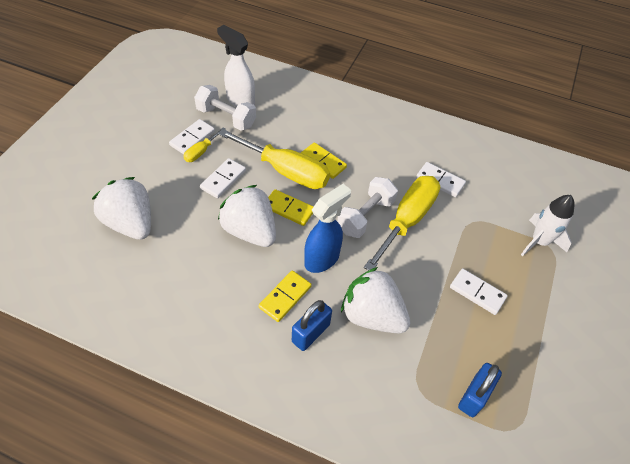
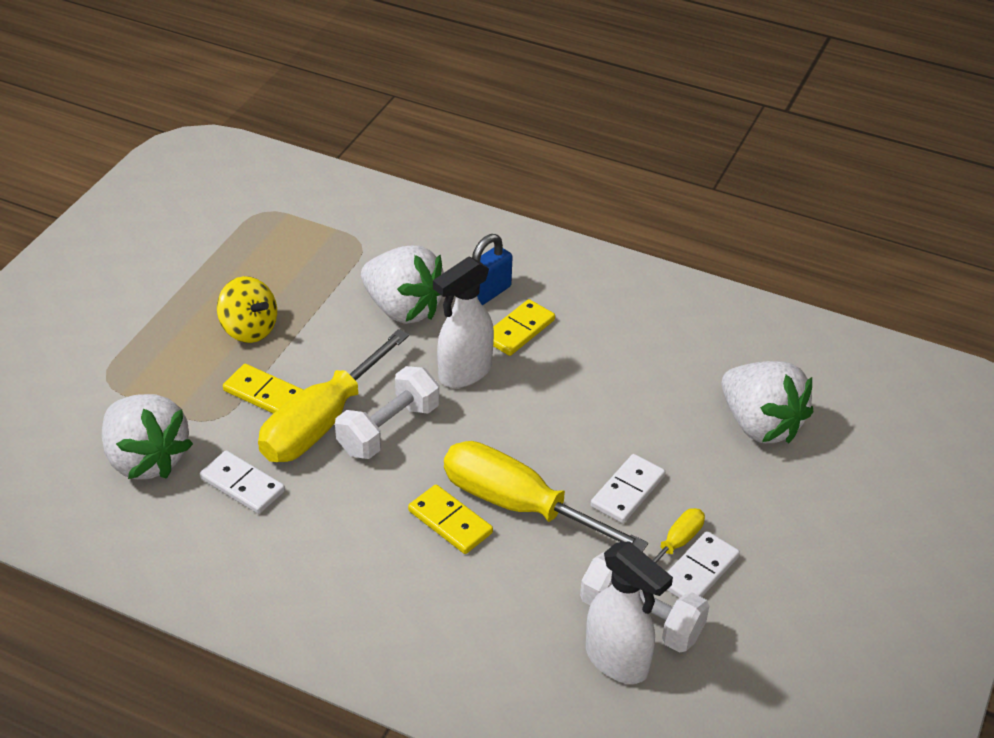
camera: 175 degrees left, 10 degrees down
white strawberry [218,185,276,247] -> white strawberry moved to [102,394,193,480]
yellow domino [268,189,314,226] -> yellow domino moved to [223,364,303,414]
blue spray bottle [304,184,351,273] -> white spray bottle [433,257,494,388]
white domino [450,269,508,315] -> yellow spinning top [217,276,277,343]
blue padlock [458,363,502,417] -> none
white rocket [521,195,574,256] -> none

